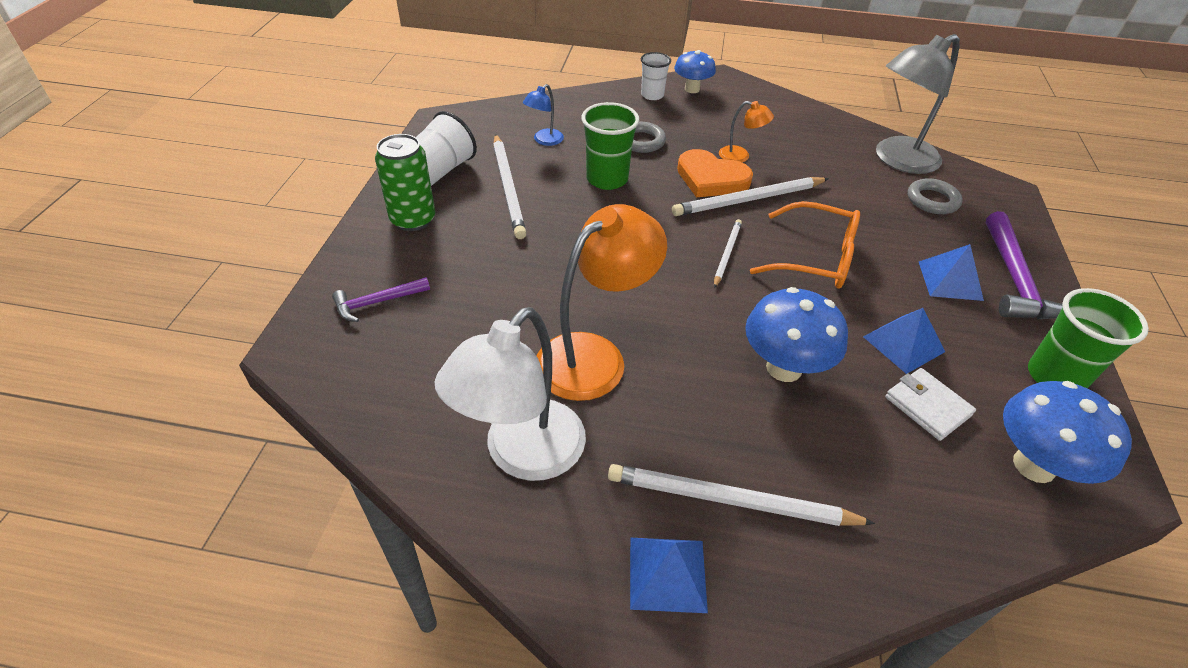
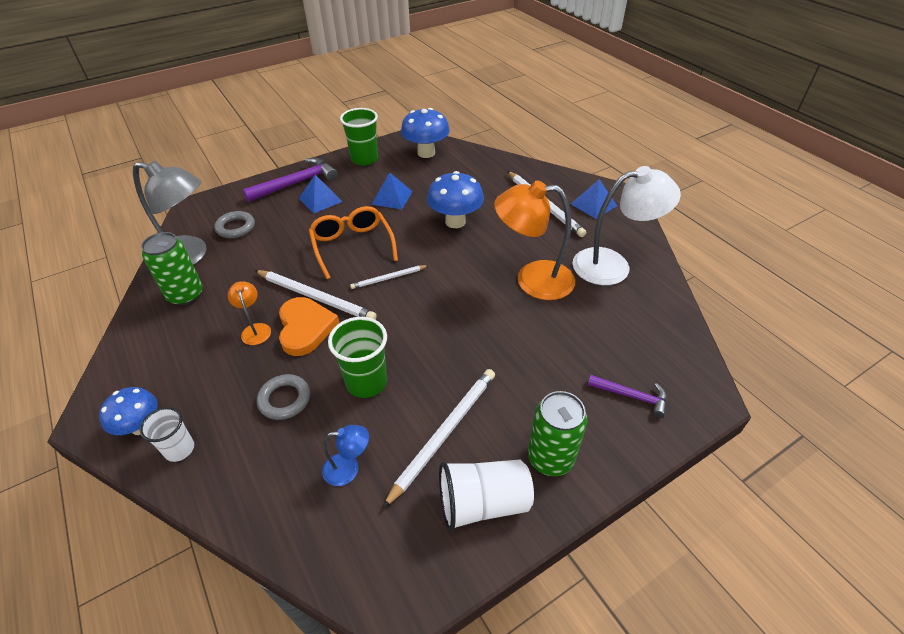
camera: 130 degrees left, 0 degrees up
white wallet [885,368,976,441] -> none
none -> green can [141,232,203,305]

